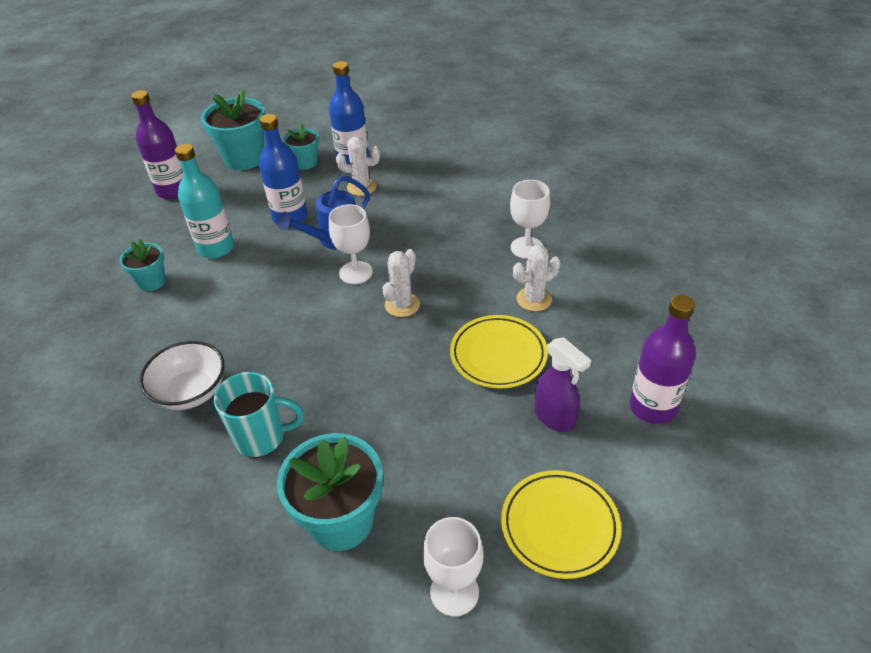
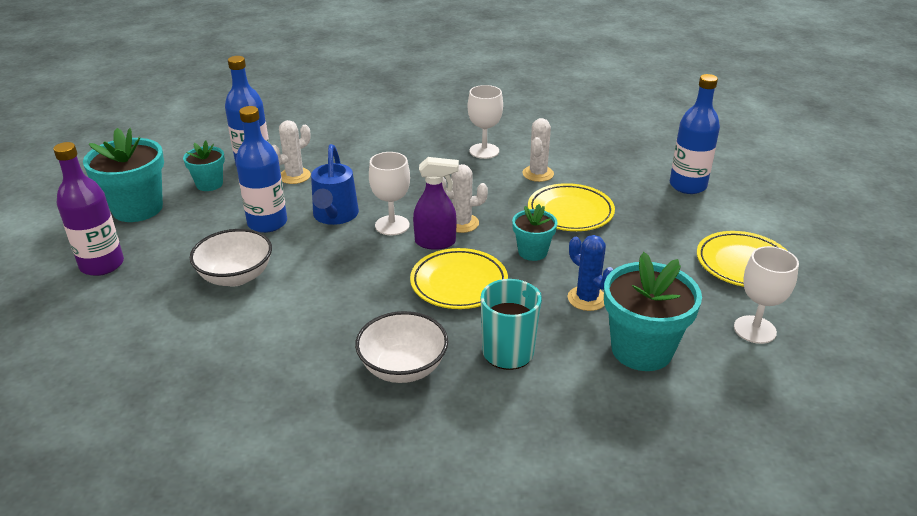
camera: 50 degrees left, 10 degrees down
turquoise flower pot [119,239,166,291] -> turquoise flower pot moved to [512,204,558,261]
turquoise bottle [175,144,234,259] -> white bowl [190,229,272,286]
white cactus [382,249,420,317] -> white cactus turned 75 degrees counterclockwise [442,164,488,233]
purple spray bottle [535,337,591,432] -> purple spray bottle moved to [413,157,459,250]
purple bottle [629,295,696,424] -> blue bottle [670,74,720,194]
none -> yellow plate [410,248,508,309]
none -> blue cactus [567,235,613,311]

